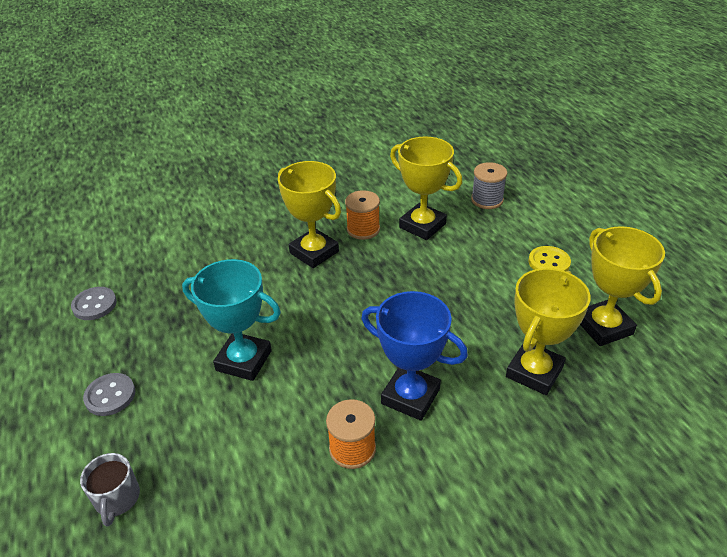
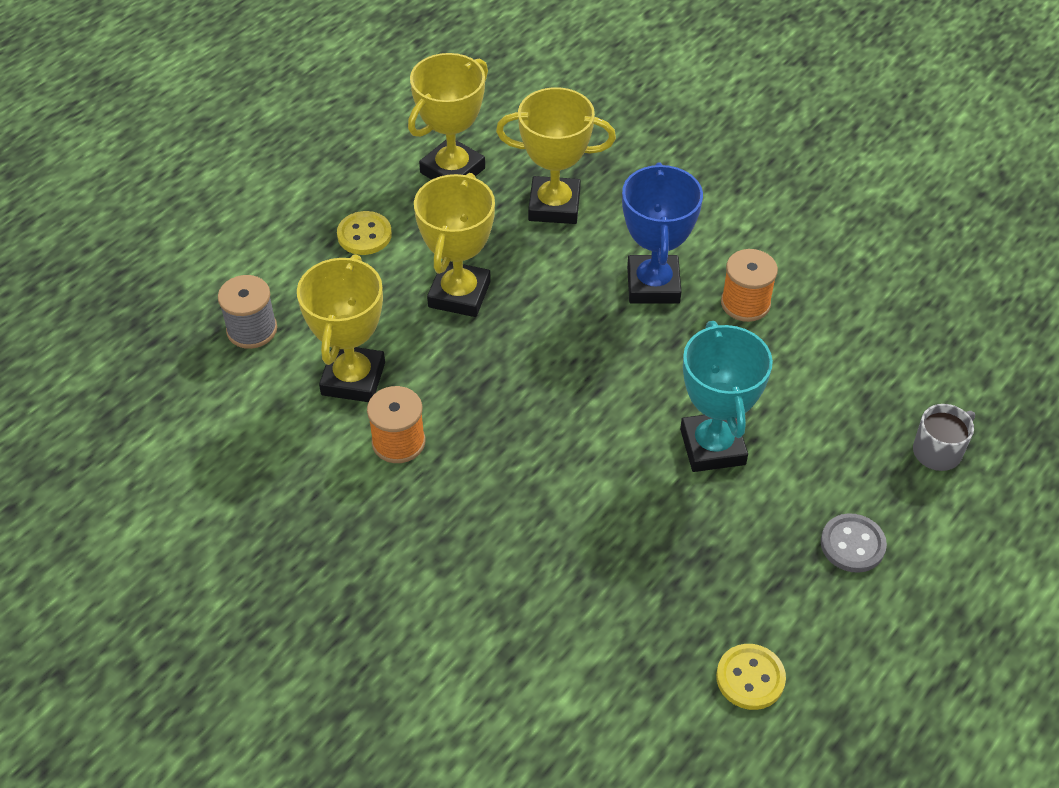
camera: 120 degrees left, 10 degrees up
grey button [71,287,117,320] -> yellow button [716,644,786,710]
yellow trophy [278,161,341,268] -> yellow trophy moved to [414,173,495,317]

